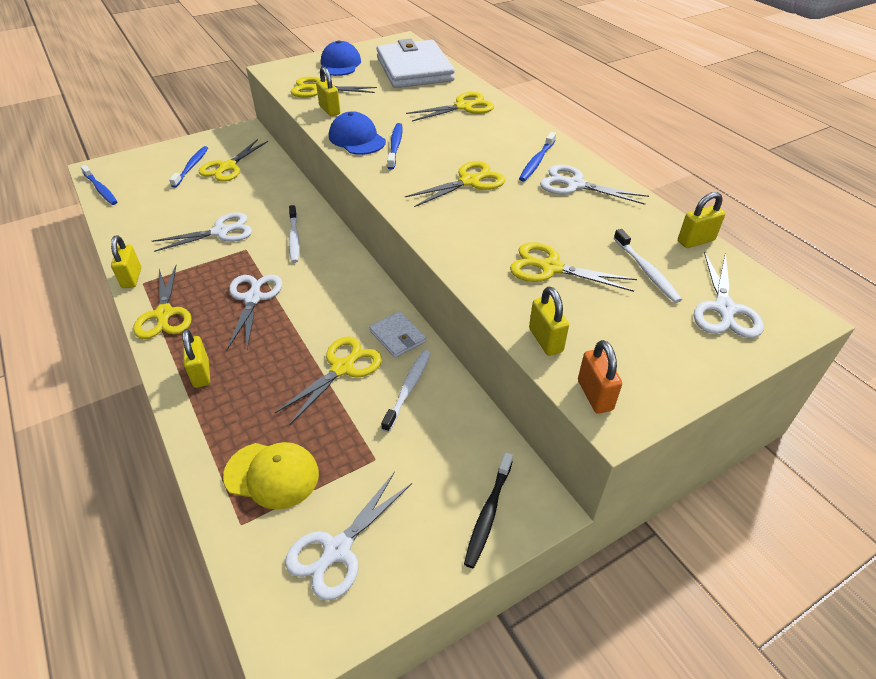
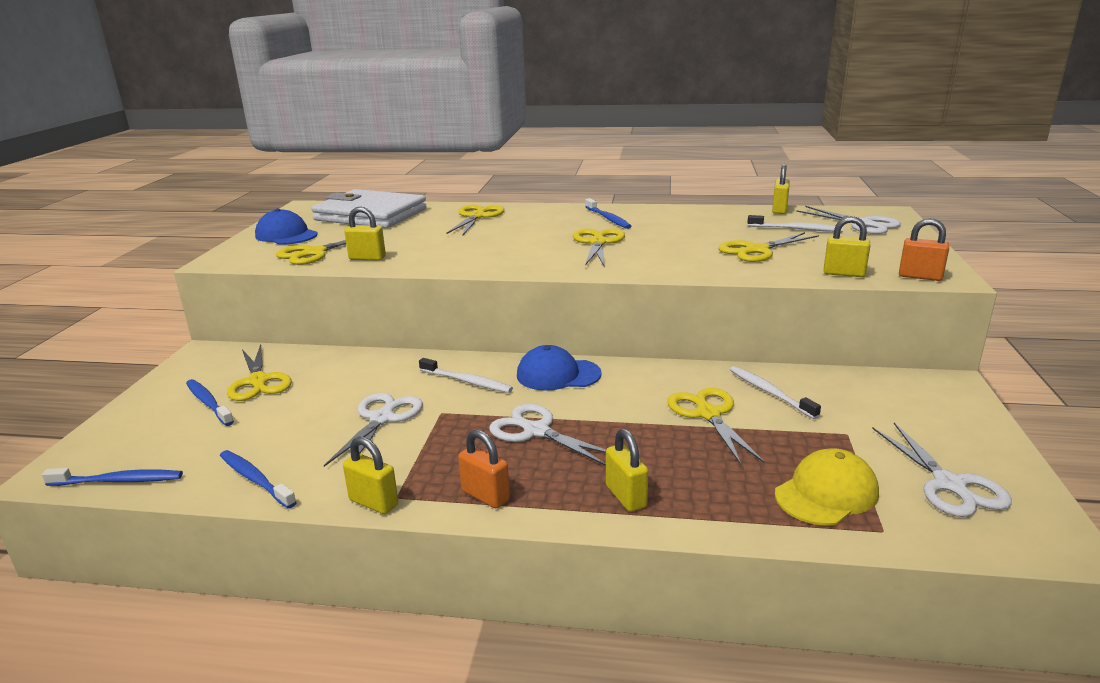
camera: 50 degrees left, 20 degrees down
yellow scissors [133,266,192,339] -> orange padlock [458,430,510,508]
yellow padlock [182,329,210,388] -> yellow padlock turned 45 degrees clockwise [606,428,648,512]
blue cap [329,111,386,155] -> blue cap moved to [517,345,602,391]
white wallet [369,311,426,358] -> none
blue toothbrush [387,123,403,170] -> blue toothbrush moved to [220,450,297,509]
black toothbrush [464,452,513,568] -> none
white scissors [540,165,649,205] -> none

